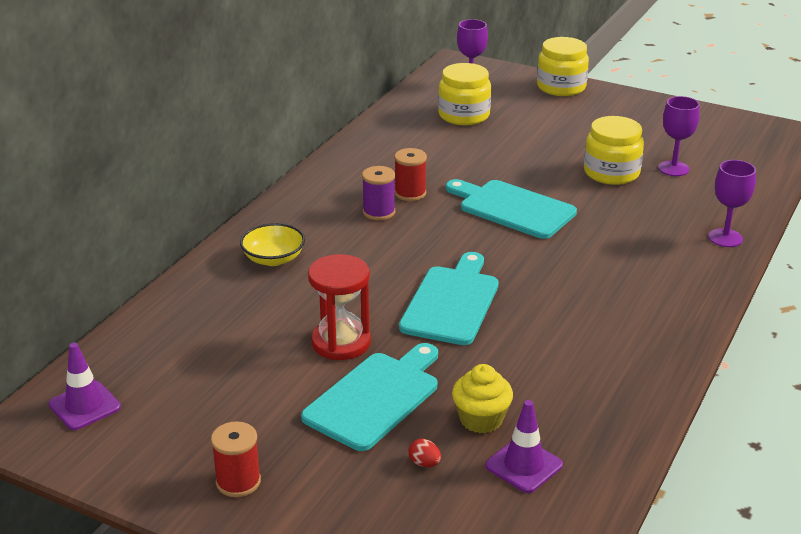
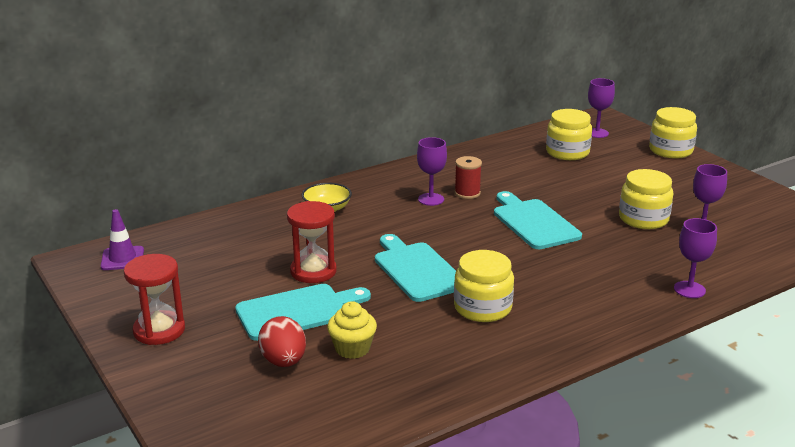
camera: 30 degrees right, 5 degrees down
red spool [211,421,261,497] -> red hourglass [124,254,185,345]
purple spool [362,166,395,220] -> purple goblet [417,137,447,206]
turquoise cutting board [399,252,499,345] -> turquoise cutting board turned 75 degrees counterclockwise [375,234,456,302]
red egg [408,439,441,467] -> red egg [258,316,306,367], size x2.18
purple traffic cone [485,400,563,493] -> none
none -> yellow jar [454,250,514,322]

